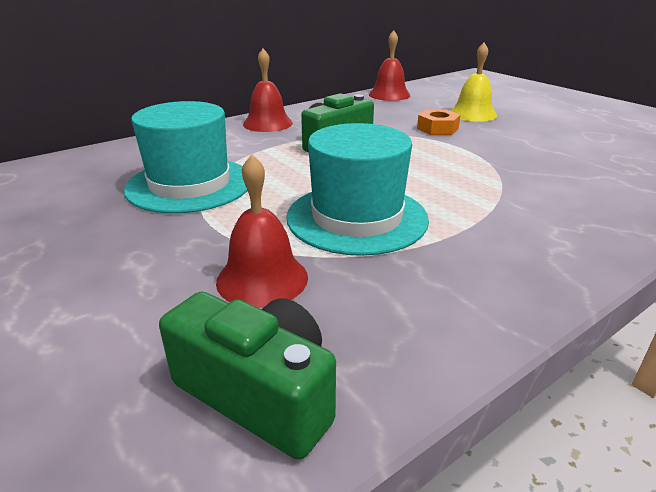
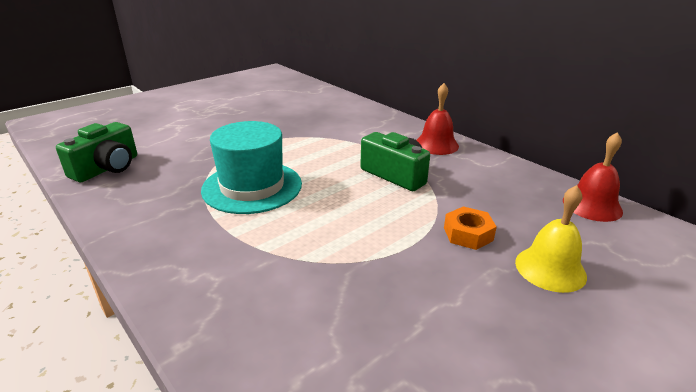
camera: 85 degrees right, 0 degrees up
turquoise hat [124,101,247,213] -> none
red bell [216,154,308,308] -> none

